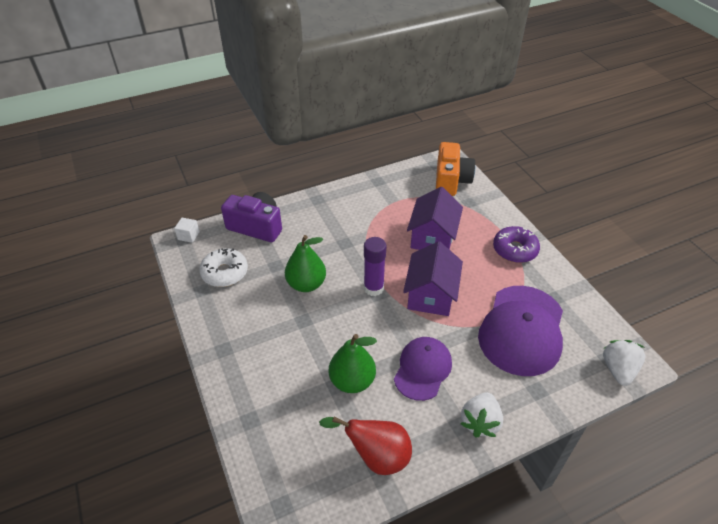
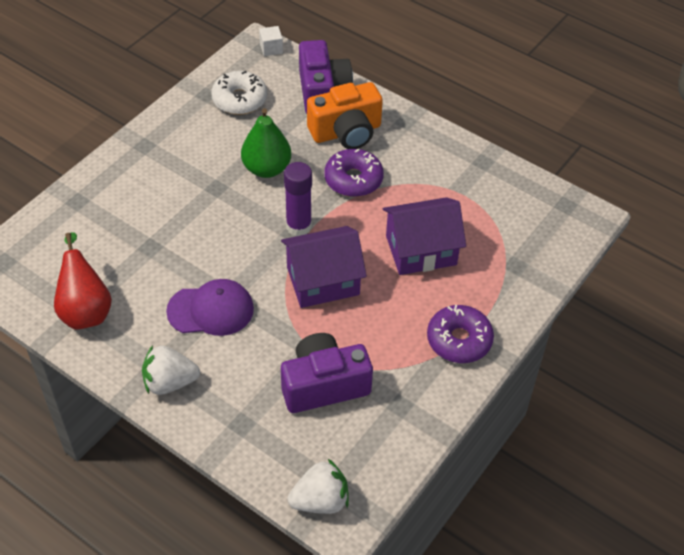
camera: 60 degrees right, 5 degrees up
green pear [329,334,377,393] -> none
orange camera [436,142,475,196] -> orange camera moved to [307,82,383,149]
purple cap [478,286,563,376] -> purple camera [281,333,373,413]
none -> purple donut [325,149,384,197]

